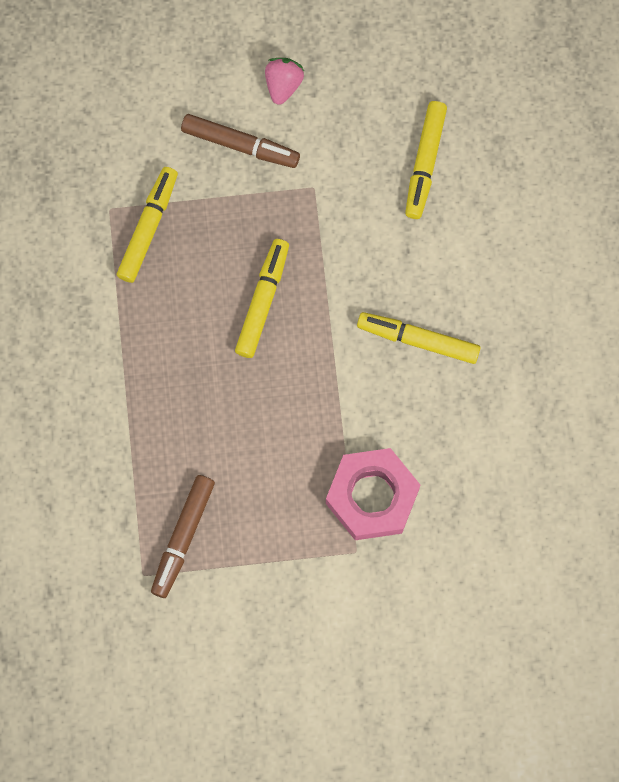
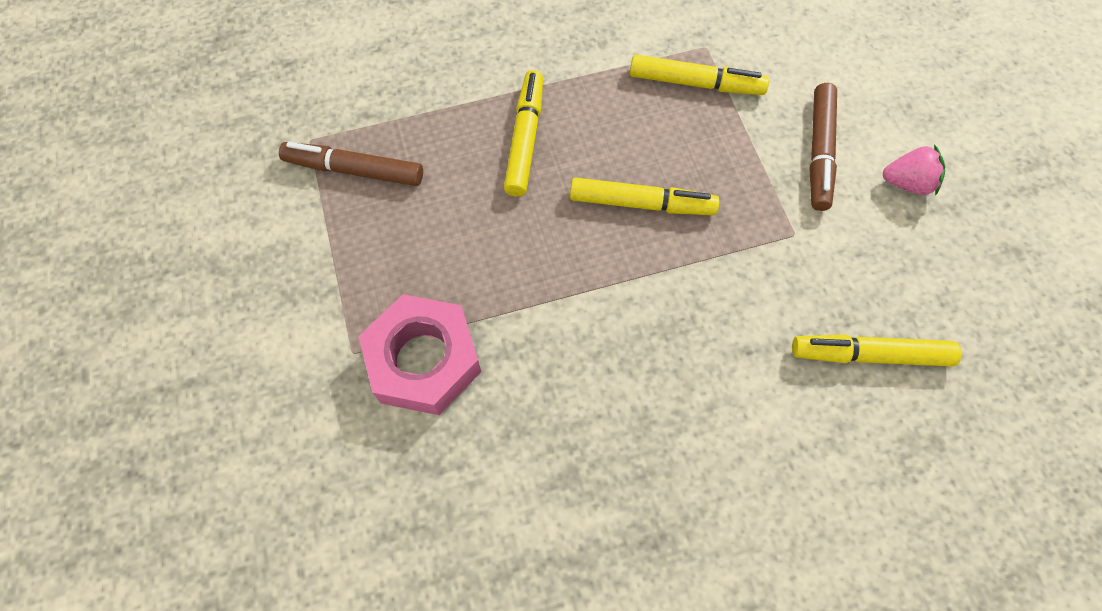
camera: 80 degrees right, 10 degrees down
yellow marker [357,312,481,364] -> yellow marker moved to [504,70,543,197]

